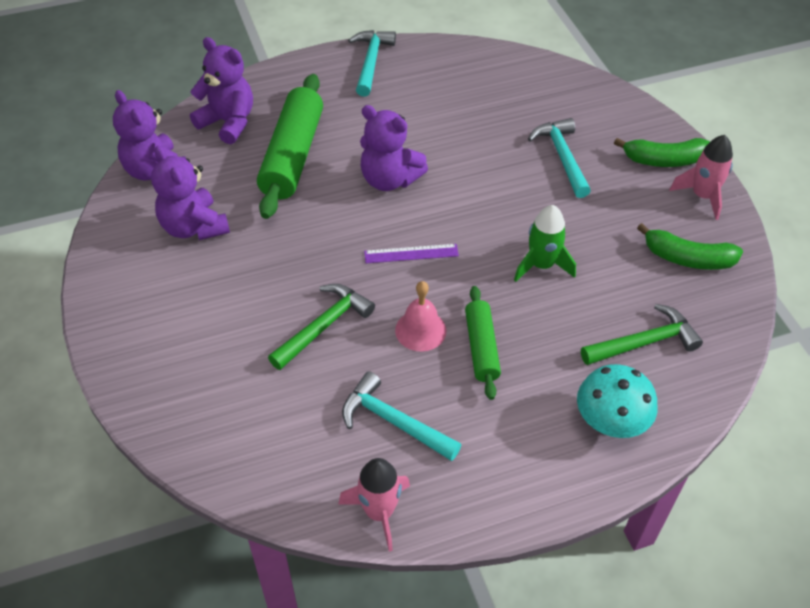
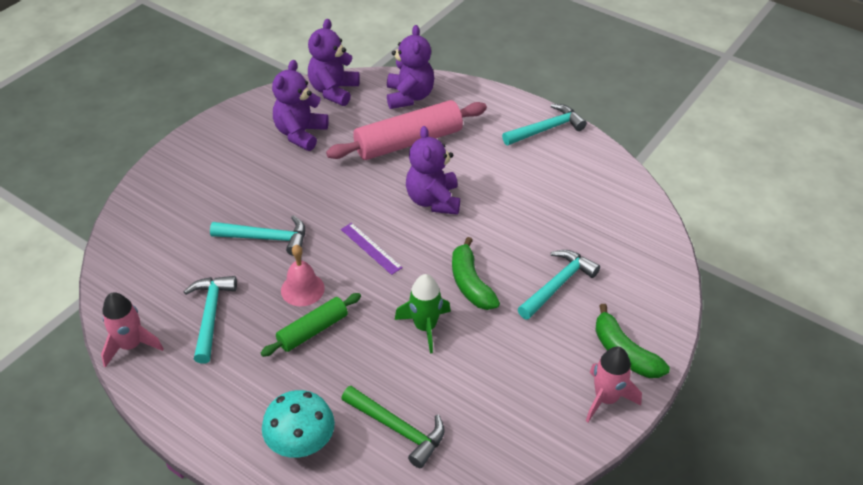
camera: 55 degrees right, 5 degrees down
green rolling pin [257,74,323,219] -> pink rolling pin [326,100,487,160]
green hammer [268,284,375,370] -> turquoise hammer [210,215,305,256]
green banana [637,223,743,270] -> green banana moved to [452,237,500,310]

